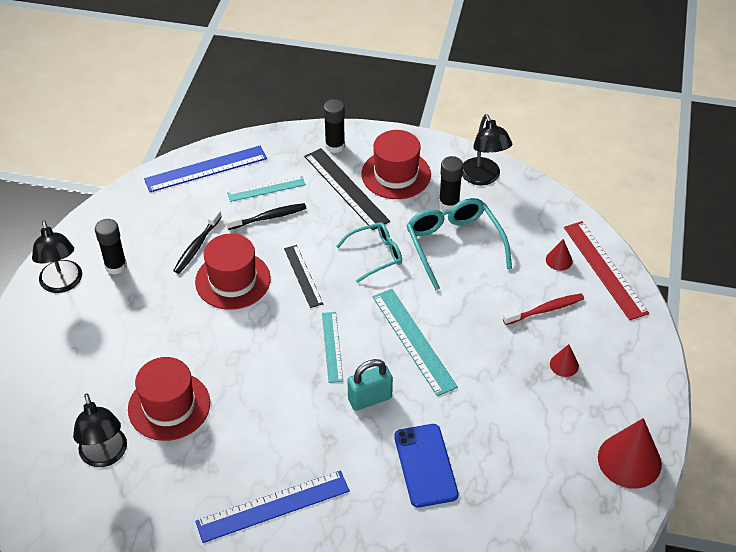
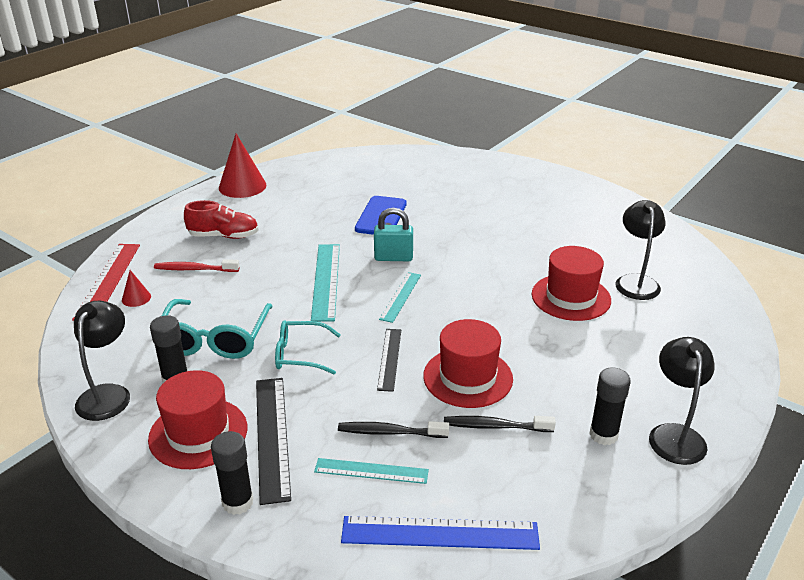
camera: 155 degrees left, 15 degrees down
black toothbrush [173,209,222,274] -> black toothbrush turned 135 degrees counterclockwise [444,416,556,432]
blue ruler [195,471,350,543] -> none
red cone [550,344,579,377] -> red shoe [184,200,259,239]

